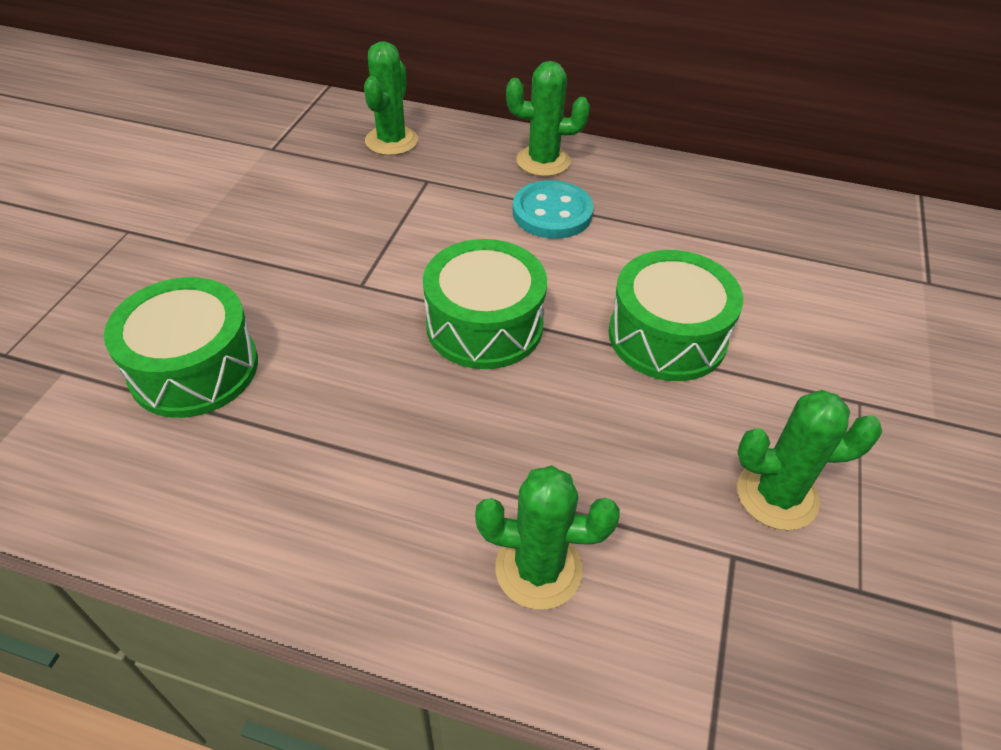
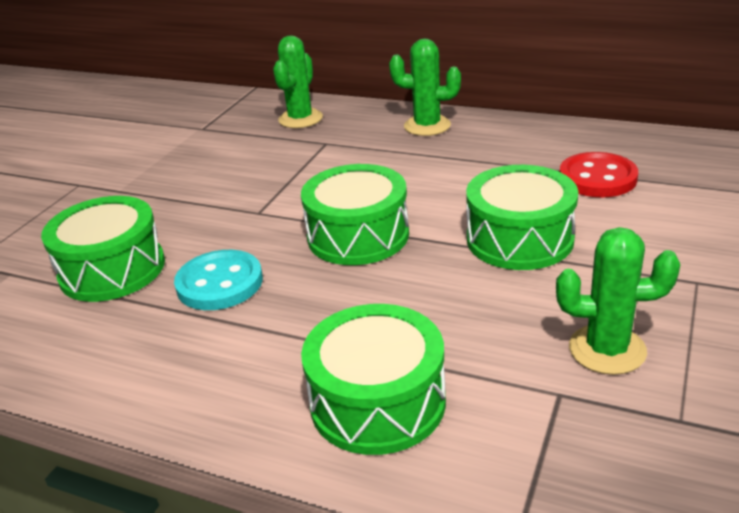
camera: 10 degrees right, 15 degrees down
green cactus [475,466,620,609] -> green drum [301,304,446,455]
turquoise button [513,180,594,239] -> turquoise button moved to [174,250,263,310]
none -> red button [560,152,638,198]

